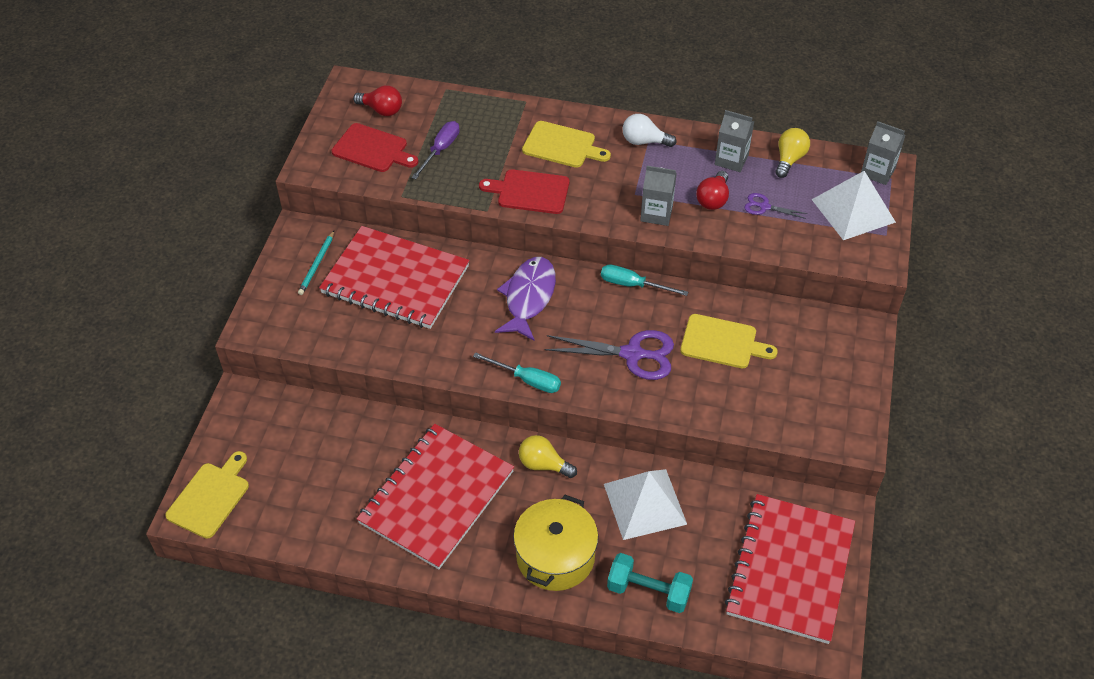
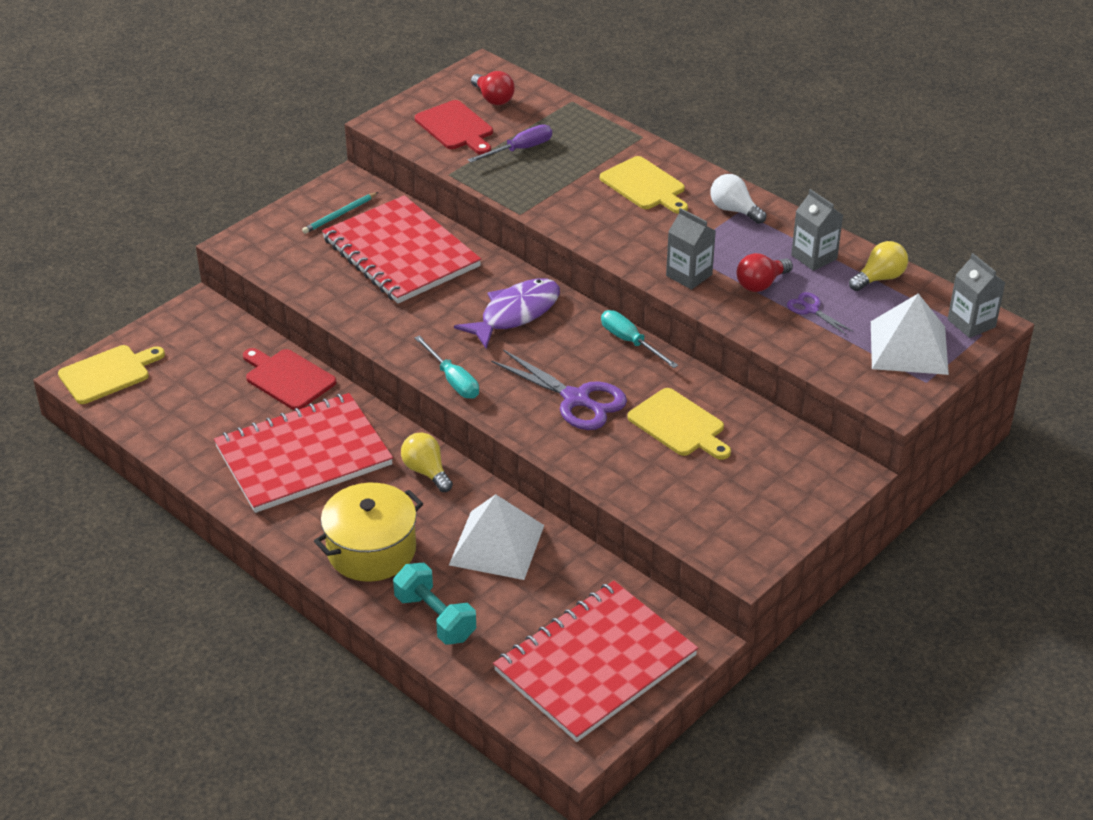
camera: 30 degrees right, 10 degrees down
red cutting board [479,169,569,214] -> red cutting board moved to [243,348,336,410]

